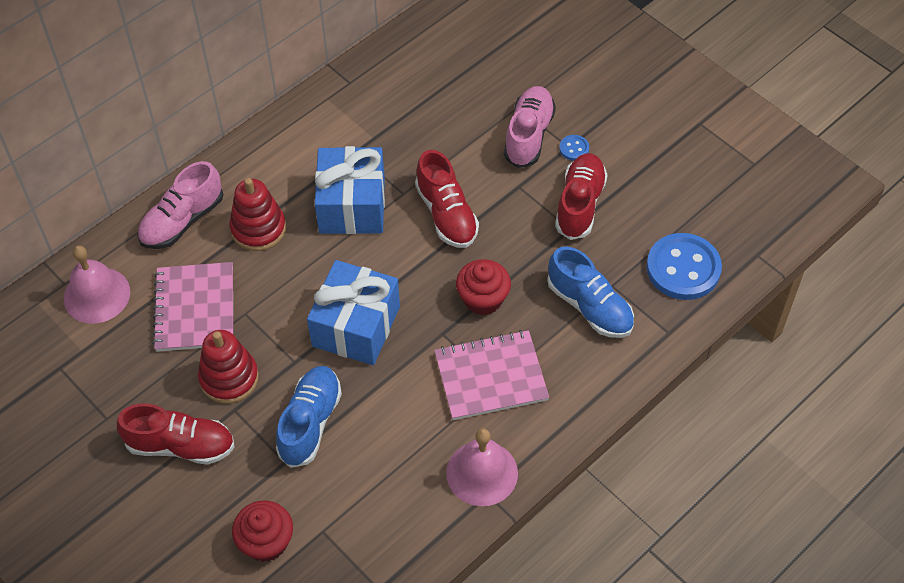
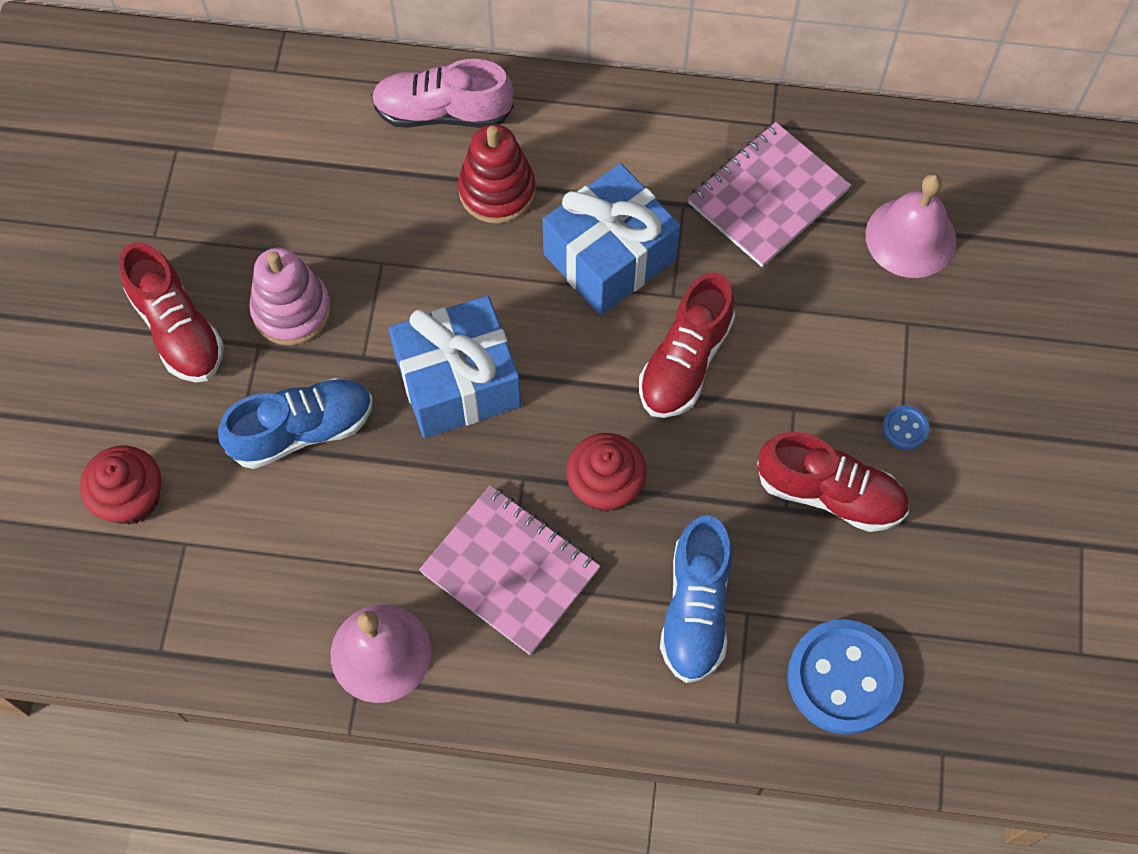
camera: 50 degrees right, 10 degrees up
pink bell [64,246,130,324] -> pink bell moved to [866,174,957,278]
pink notebook [152,262,233,352] -> pink notebook moved to [688,122,851,267]
red stacking toy [198,330,259,404] -> pink stacking toy [249,248,331,346]
pink shoe [504,86,556,168] -> none
red shoe [555,153,608,240] -> red shoe turned 45 degrees clockwise [757,432,909,532]

